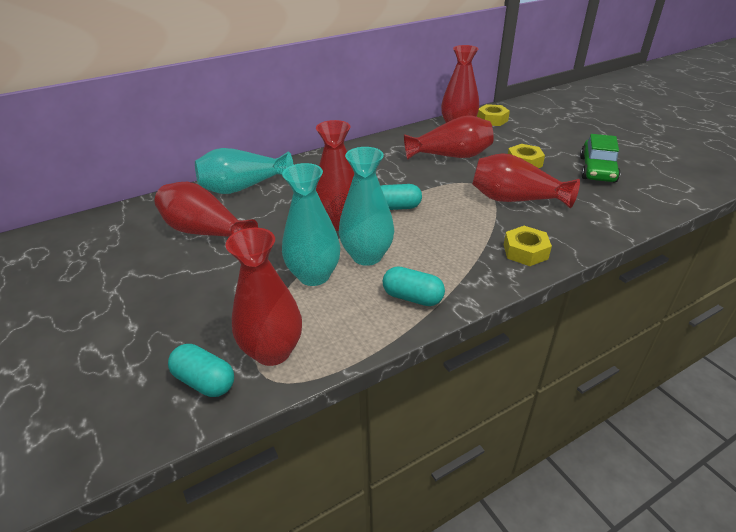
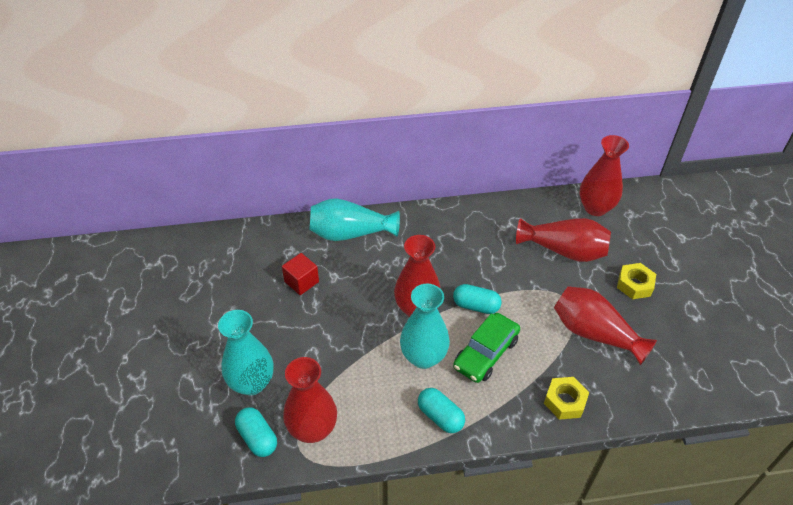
camera: 20 degrees right, 10 degrees up
red vase [155,182,258,237] -> red cube [282,253,319,295]
turquoise vase [282,163,340,286] -> turquoise vase moved to [218,310,273,395]
yellow nut [477,104,510,126] -> none
green car [580,134,620,182] -> green car moved to [453,313,520,383]

